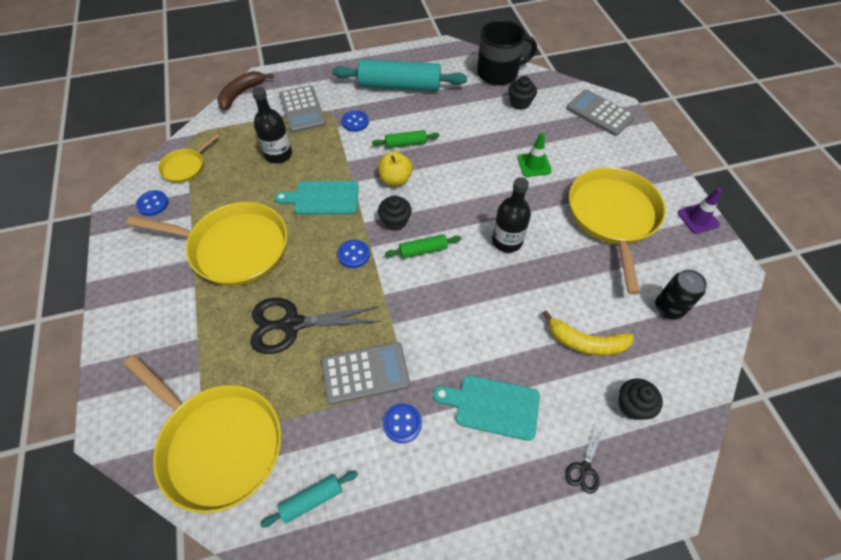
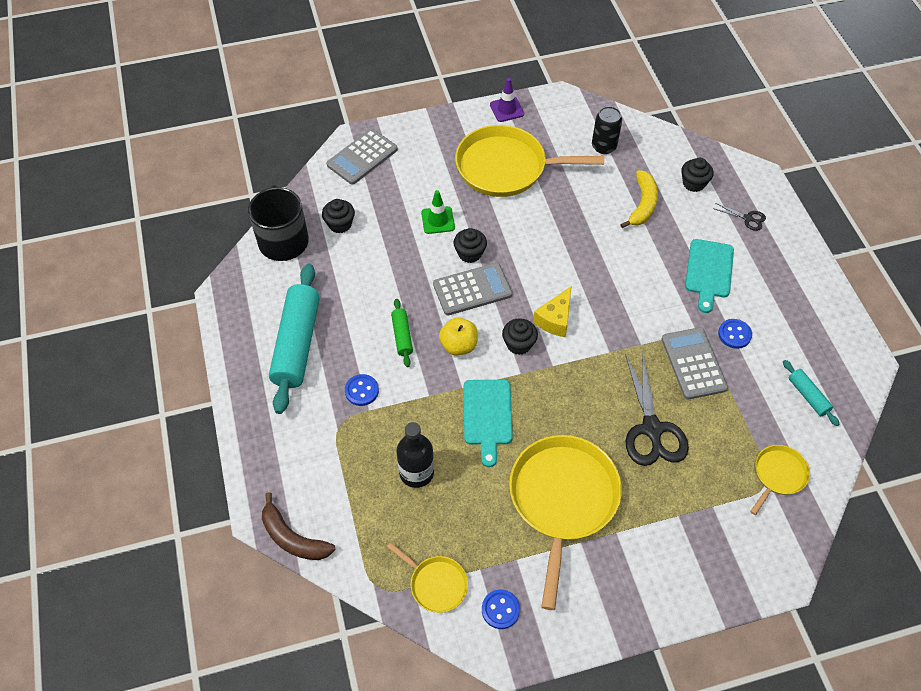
camera: 90 degrees left, 0 degrees up
yellow pan [124,355,281,513] -> yellow pan [750,445,810,515], size x0.49
grey calculator [279,85,326,133] -> grey calculator moved to [433,263,512,315]
blue button [338,240,370,268] -> none
green rolling pin [385,234,461,258] -> yellow cheese [533,287,571,337]
black bottle [492,177,531,253] -> none
none -> black cupcake [453,228,487,263]

